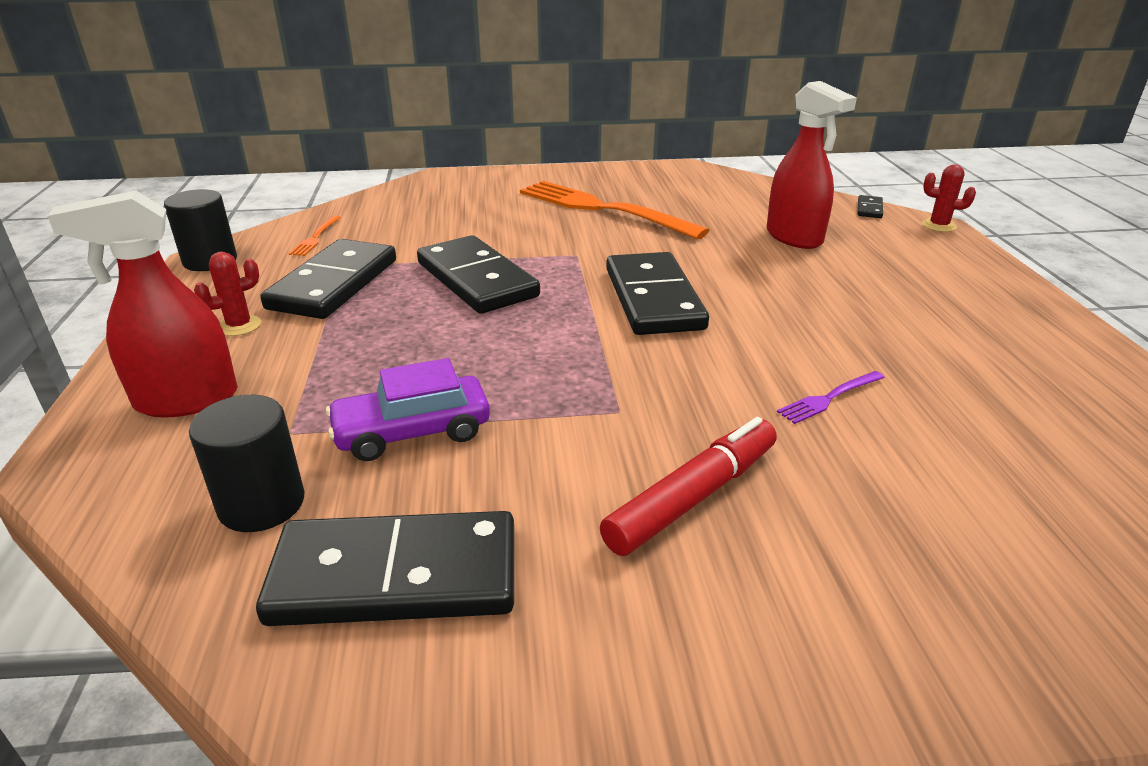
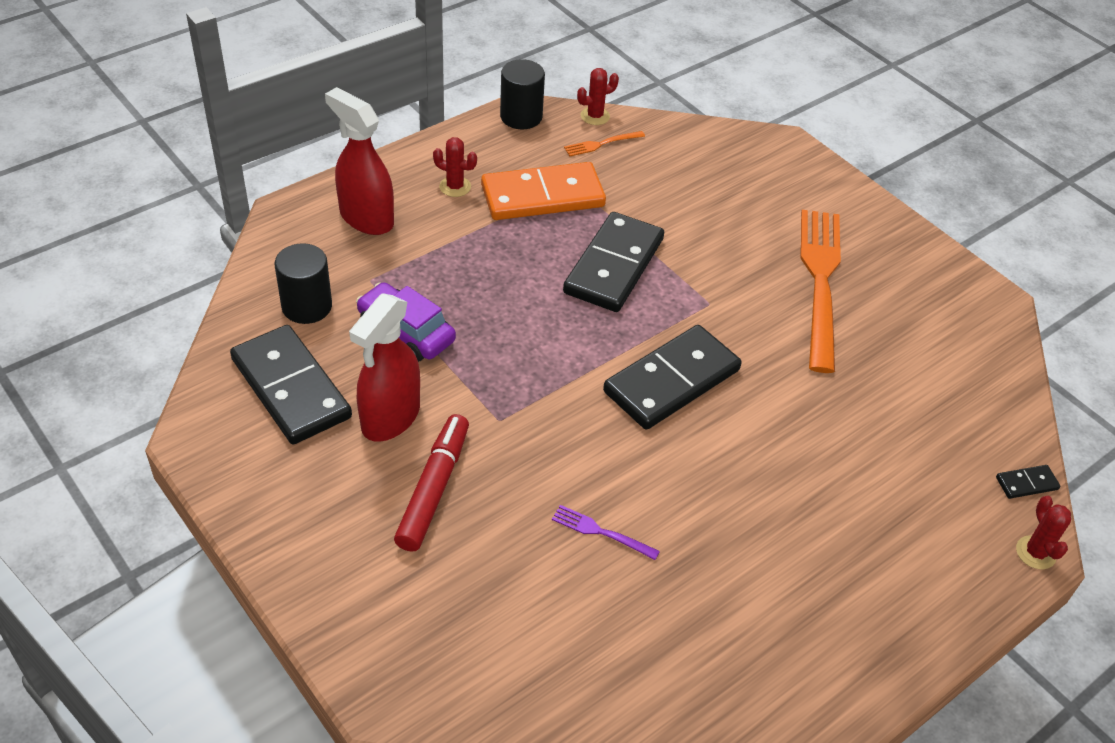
camera: 55 degrees right, 15 degrees up
black domino [260,239,396,319] -> orange domino [481,162,606,220]
red marker [600,417,777,556] -> red marker turned 90 degrees counterclockwise [394,414,469,552]
red spray bottle [767,81,857,249] -> red spray bottle moved to [349,293,420,442]
none -> red cactus [577,68,619,125]

